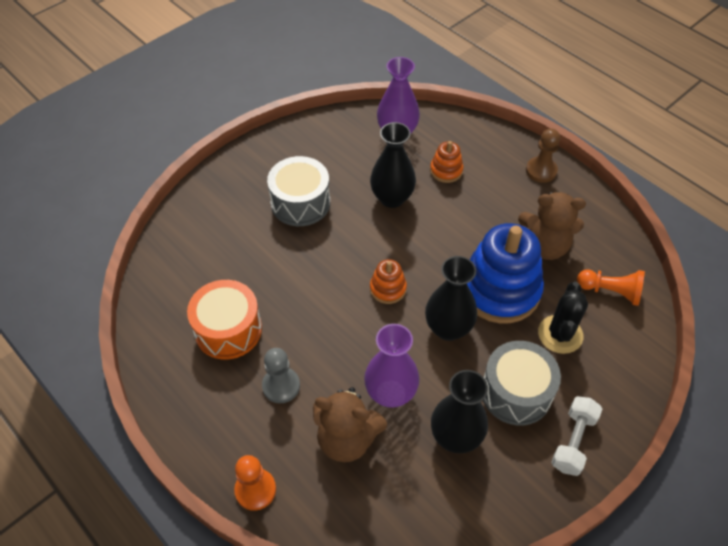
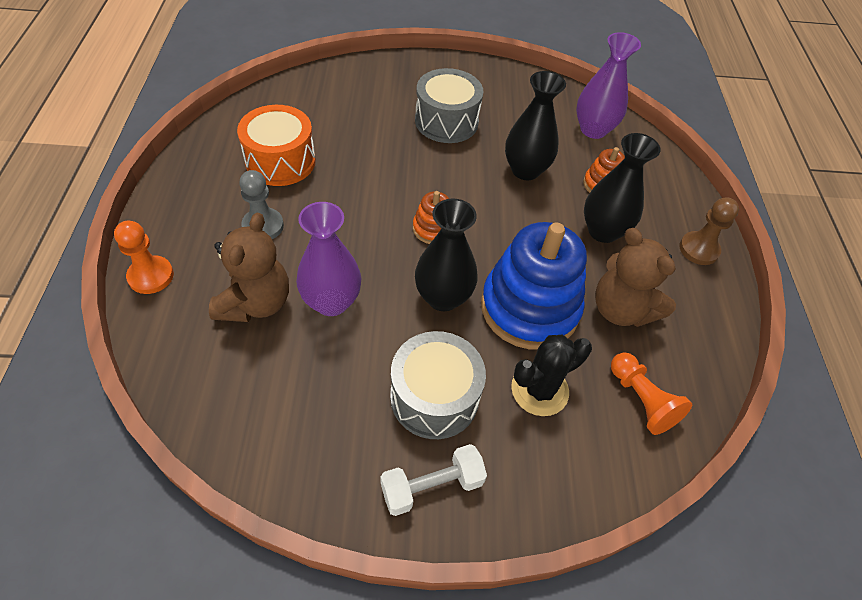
camera: 40 degrees right, 0 degrees up
brown teddy bear [313,387,387,462] -> brown teddy bear turned 135 degrees counterclockwise [209,213,289,322]
black vase [431,370,488,453] -> black vase moved to [584,133,661,243]

